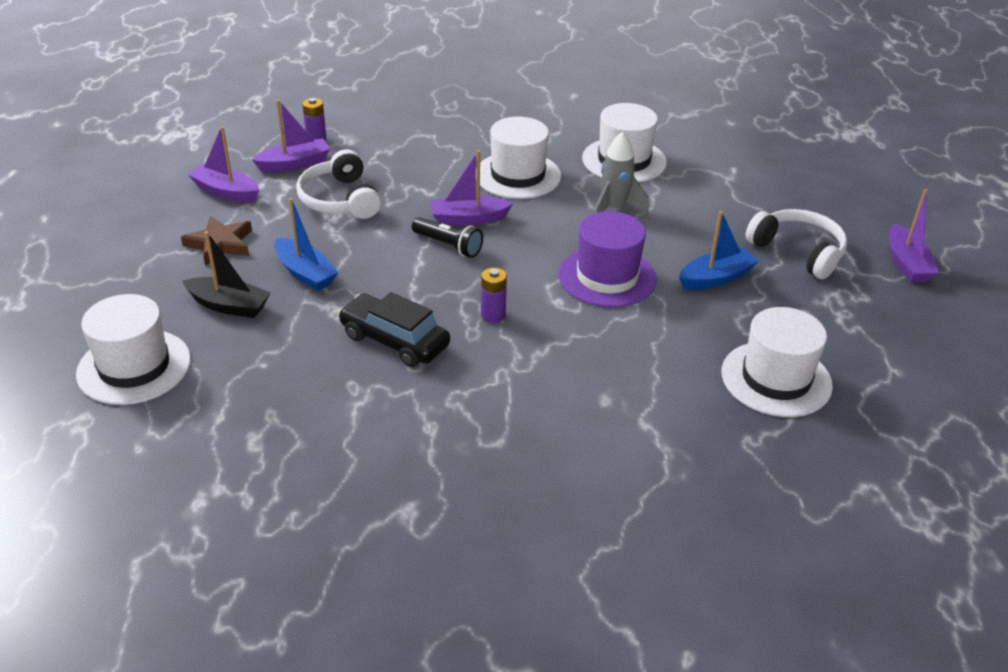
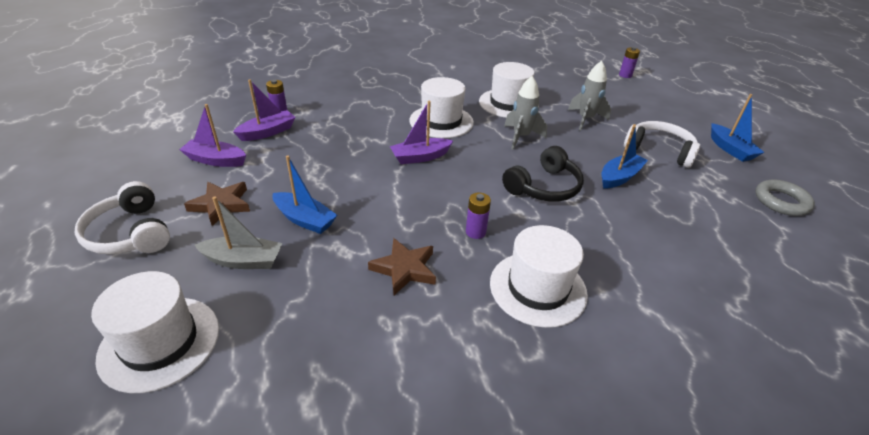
camera: 15 degrees left, 0 degrees up
black boat [183,231,271,318] -> grey boat [194,197,283,269]
white headphones [296,149,381,219] -> white headphones moved to [75,181,170,254]
black car [338,292,450,367] -> brown star [368,238,436,295]
black flashlight [412,217,483,258] -> none
purple hat [558,211,657,308] -> black headphones [502,146,584,202]
white hat [721,307,833,417] -> white hat moved to [490,225,588,328]
purple boat [889,189,939,282] -> blue boat [711,94,764,162]
none -> grey rocket [568,61,611,131]
none -> purple battery [619,47,640,78]
none -> grey ring [756,179,815,216]

